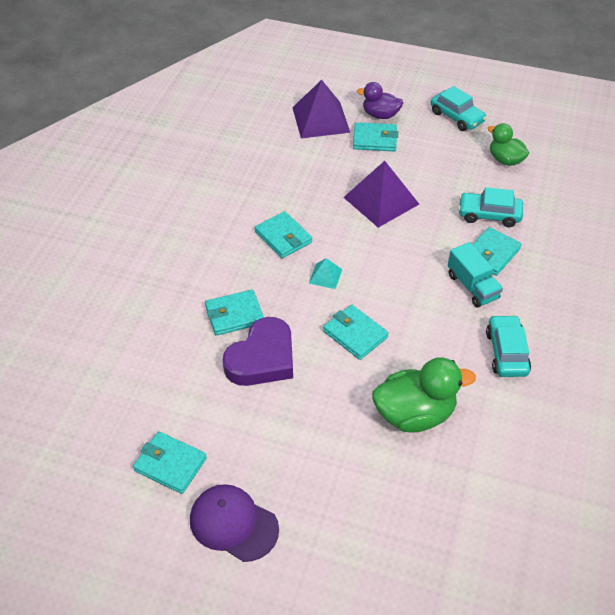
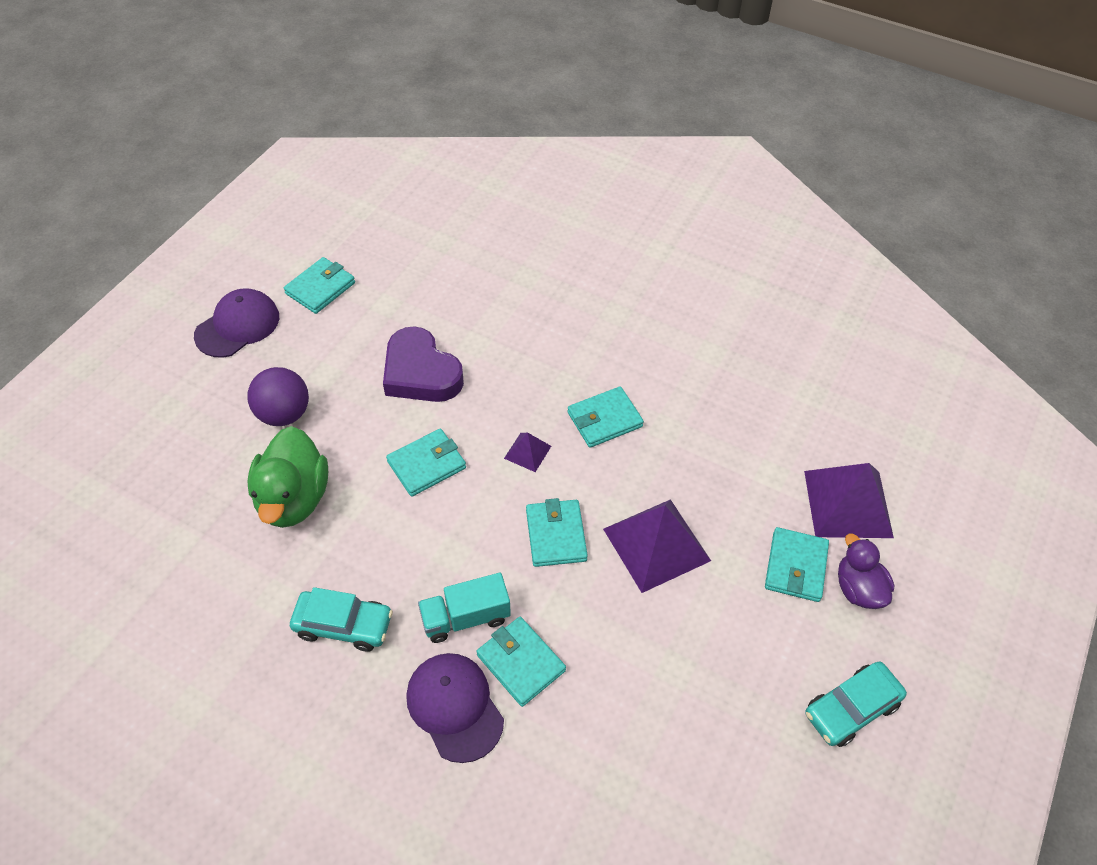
camera: 100 degrees right, 5 degrees up
turquoise wallet [205,290,264,336] -> turquoise wallet moved to [526,498,588,567]
turquoise pyramid [309,258,343,289] -> purple pyramid [504,433,551,472]
purple duck [357,82,403,119] -> purple duck turned 45 degrees counterclockwise [838,534,894,609]
turquoise car [458,187,523,227] -> none
green duck [488,123,529,166] -> none
none -> purple ball [247,367,309,426]
none -> purple cap [406,653,504,763]

